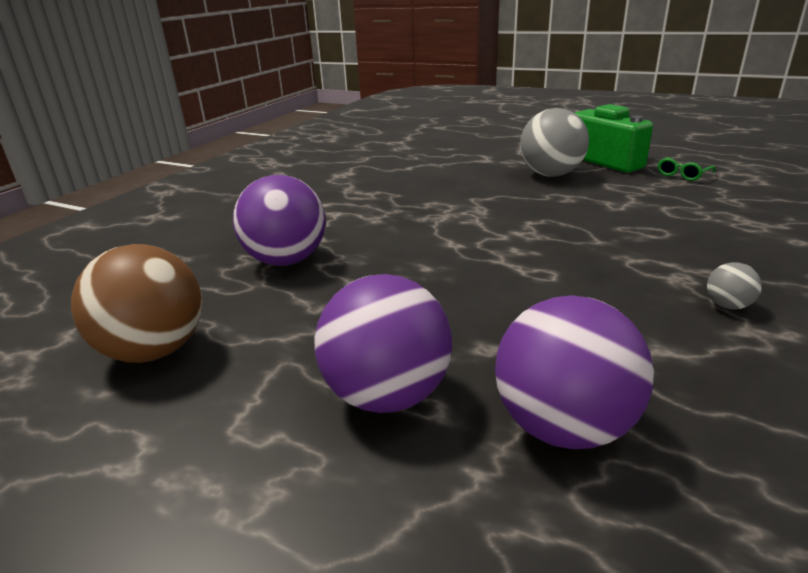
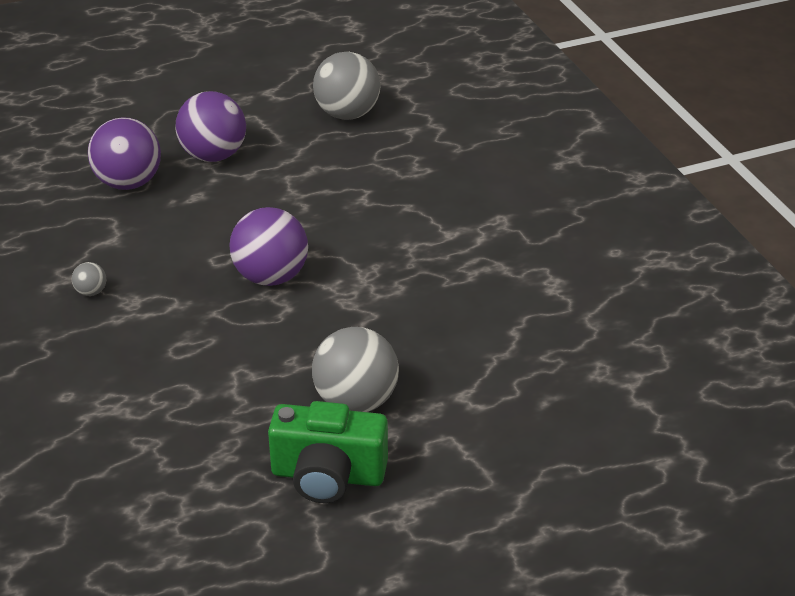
camera: 130 degrees right, 10 degrees up
brown ball [71,244,202,363] -> grey ball [313,52,380,120]
purple ball [233,175,326,266] -> purple ball moved to [229,207,308,286]
green glasses [658,157,716,181] -> none

